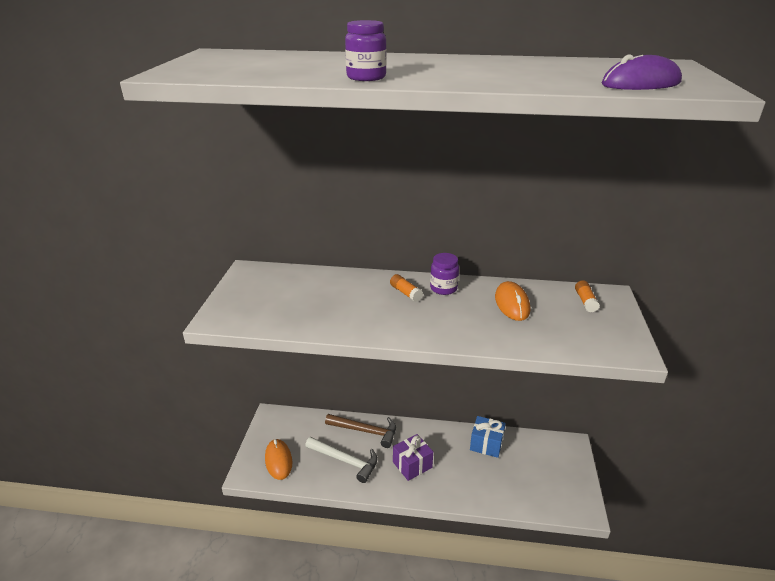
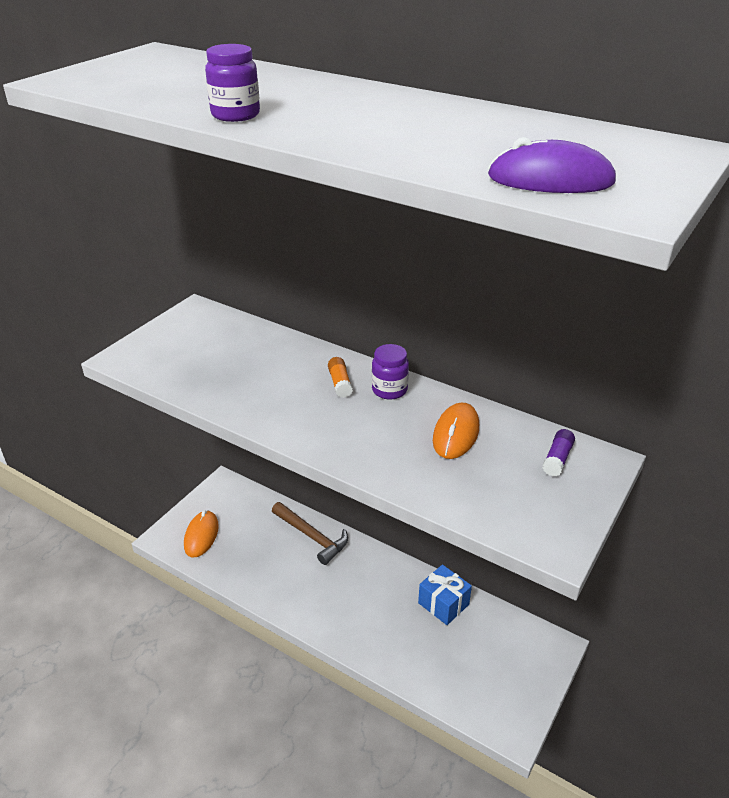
camera: 25 degrees right, 5 degrees up
white hammer [305,437,378,483] -> none
purple gift [393,434,433,481] -> none
orange glue stick [575,280,600,312] -> purple glue stick [543,429,575,476]

